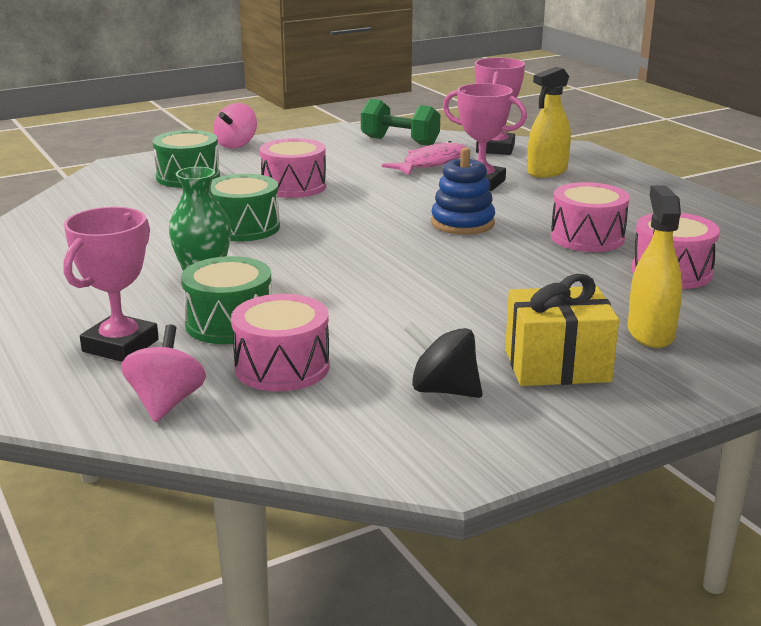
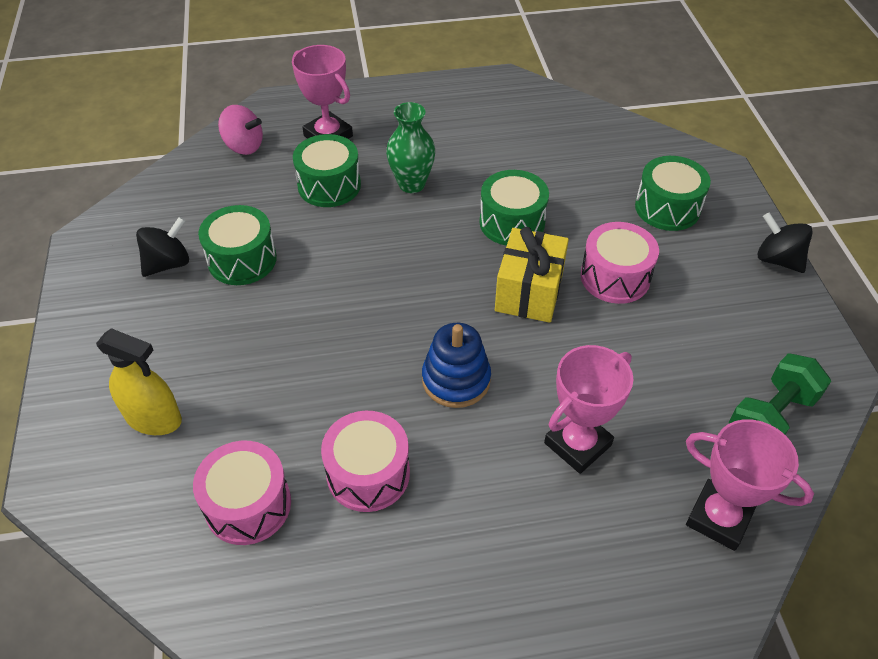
camera: 110 degrees right, 25 degrees up
pink spinning top [213,103,257,149] -> black spinning top [758,212,813,273]
pink drum [231,294,330,392] -> none
pink fish [382,141,466,175] -> none
yellow gift [505,274,619,386] -> yellow gift moved to [495,227,569,323]
yellow spray bottle [527,67,571,178] -> none
none -> green drum [198,205,277,285]

